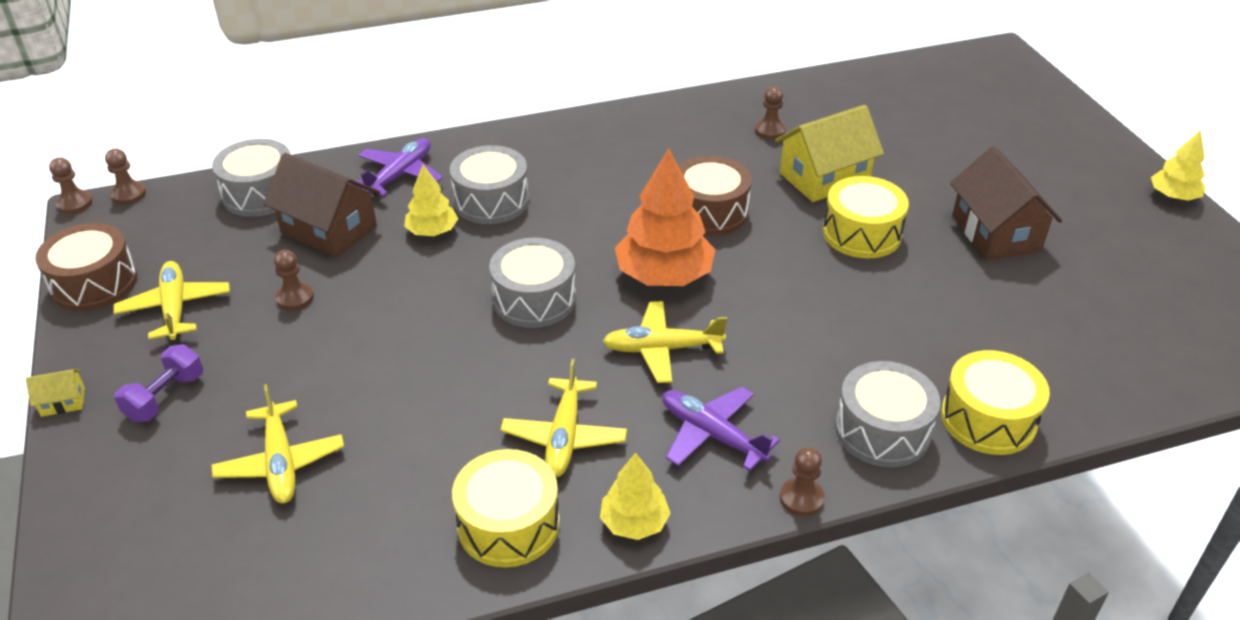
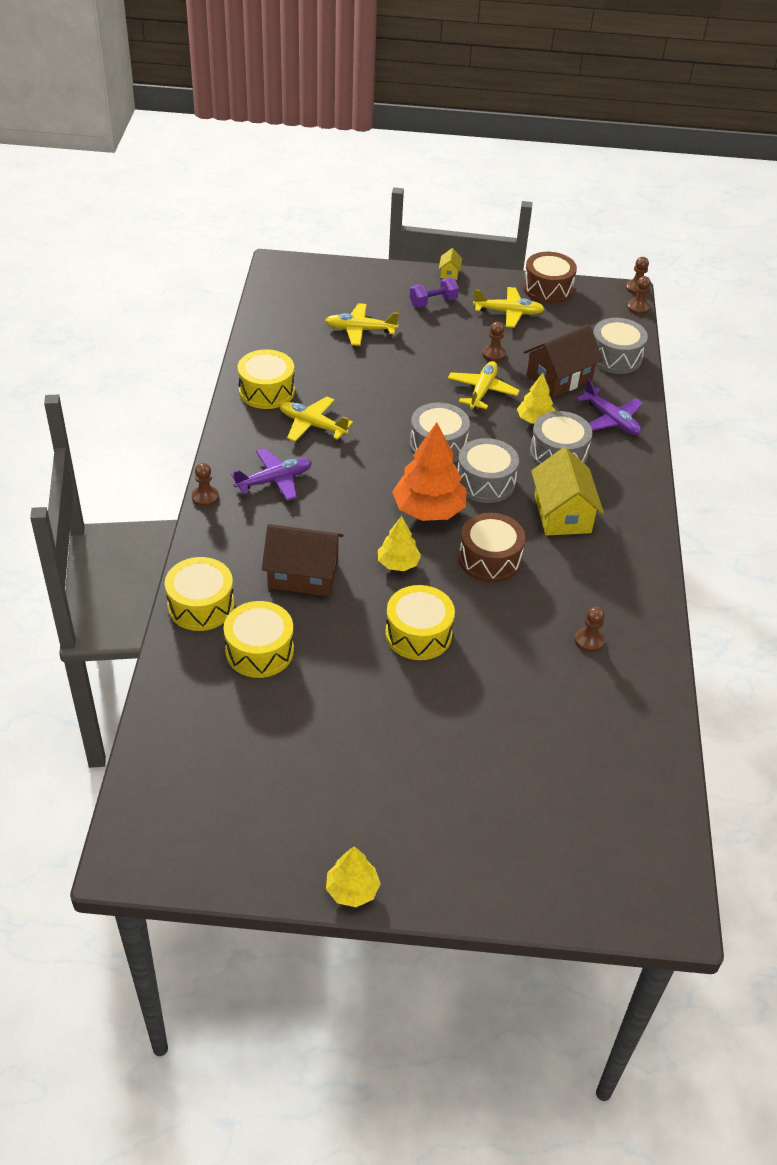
camera: 110 degrees right, 5 degrees up
purple dumbbell [114,344,203,422] -> purple dumbbell turned 75 degrees counterclockwise [410,278,459,308]
yellow tree [600,453,671,540] -> yellow tree moved to [378,516,421,571]
yellow plane [603,301,727,383] -> yellow plane moved to [448,361,520,409]
yellow house [775,105,884,202] -> yellow house moved to [531,447,604,536]
grey drum [835,361,941,467] -> grey drum moved to [457,438,519,503]
brown house [950,146,1062,261] -> brown house moved to [262,524,343,597]
none -> yellow drum [224,601,294,678]

